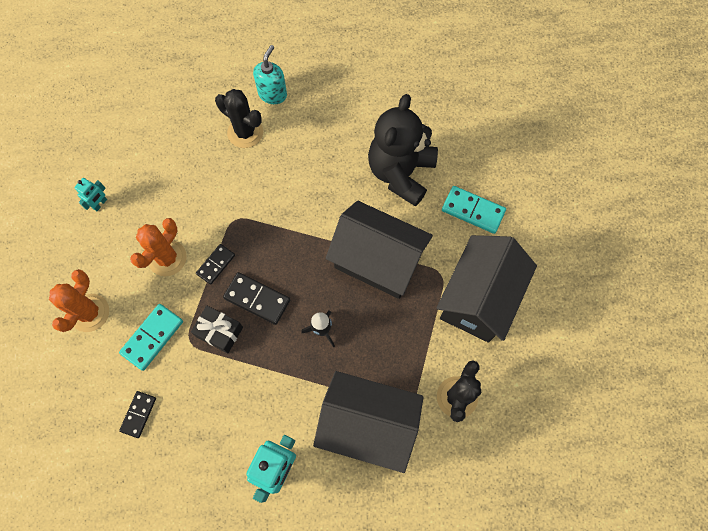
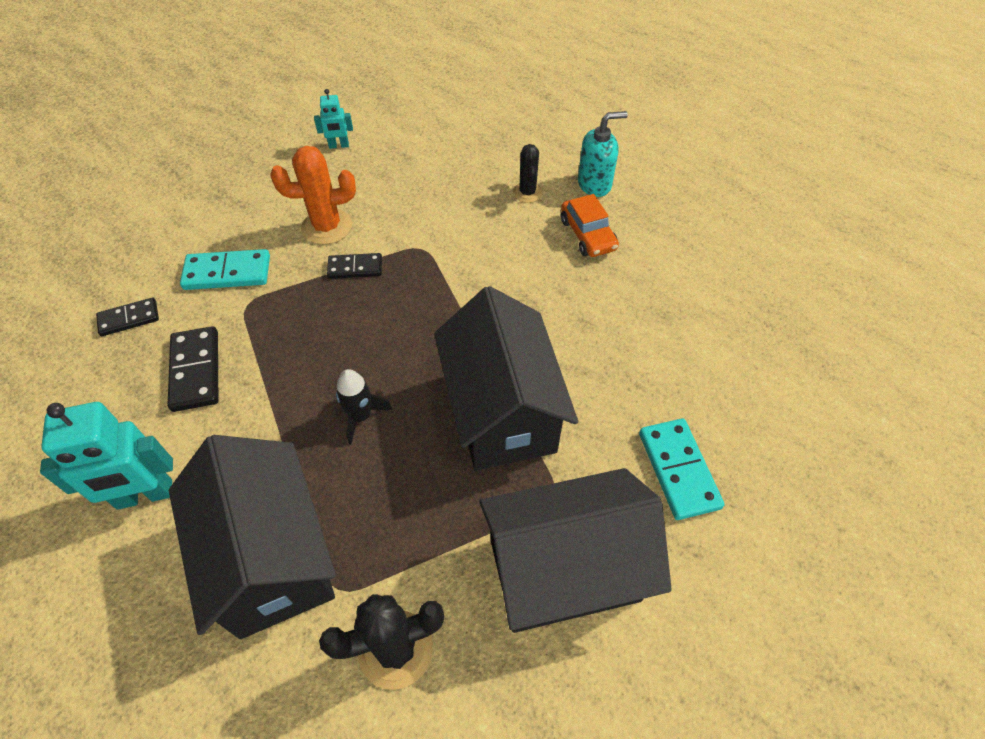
camera: 50 degrees right, 15 degrees down
orange cactus [49,269,109,332] -> none
black gift [191,306,243,353] -> none
black cactus [215,89,263,148] -> black cactus [513,144,543,203], size x0.62
black domino [223,272,290,325] -> black domino moved to [168,326,218,412]
black teddy bear [368,94,438,207] -> none
none -> orange car [561,194,619,257]

